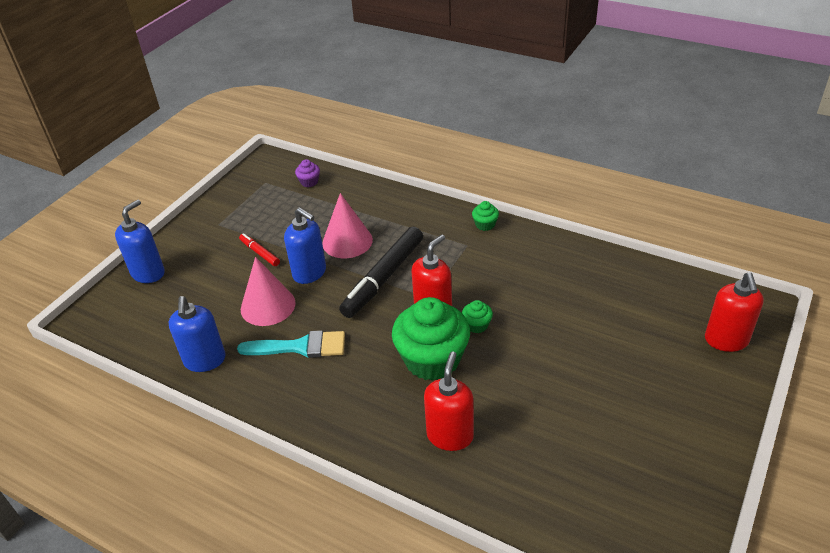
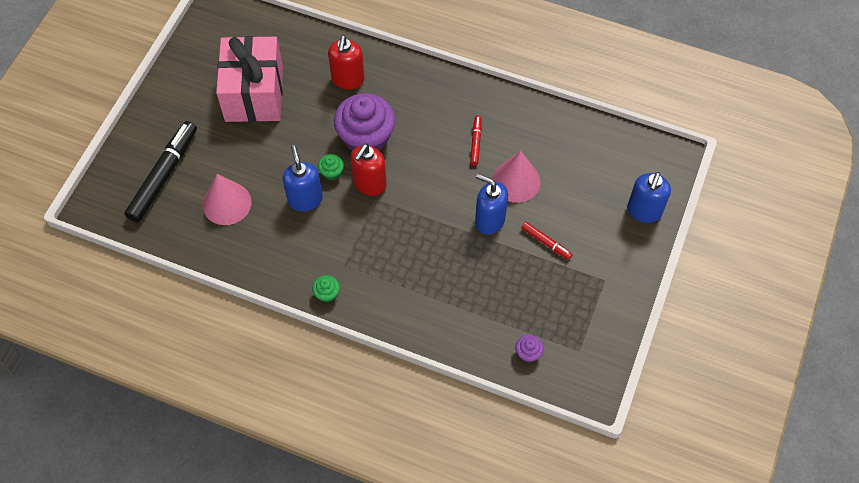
camera: 170 degrees right, 20 degrees up
blue soap dispenser [168,296,226,372] -> blue soap dispenser moved to [283,145,323,212]
turquoise brush [237,330,345,358] -> red marker [470,115,482,166]
pink cone [322,193,373,258] -> pink cone moved to [203,174,251,225]
black marker [339,227,423,318] -> black marker moved to [124,121,197,223]
green cupcake [392,297,470,381] -> purple cupcake [334,93,396,151]
red soap dispenser [705,273,764,352] -> none
none -> pink gift [216,36,283,122]

